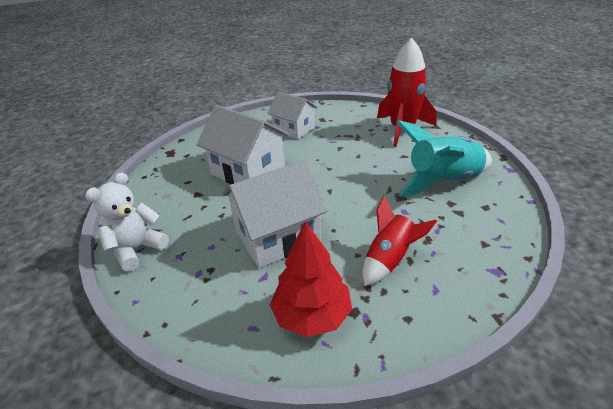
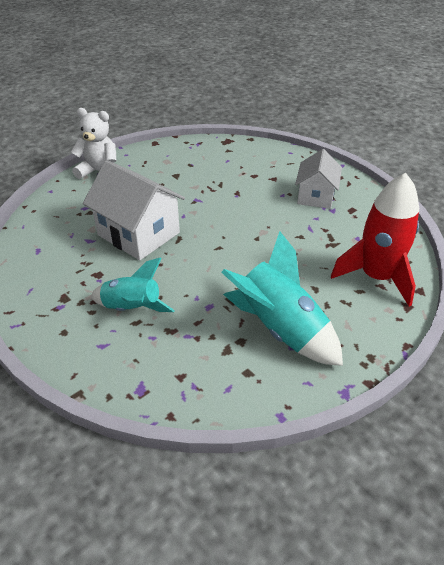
camera: 65 degrees right, 5 degrees up
white house [197,105,289,184] -> none
red tree [270,221,352,337] -> none
red rocket [363,196,437,286] -> turquoise rocket [90,258,175,312]

